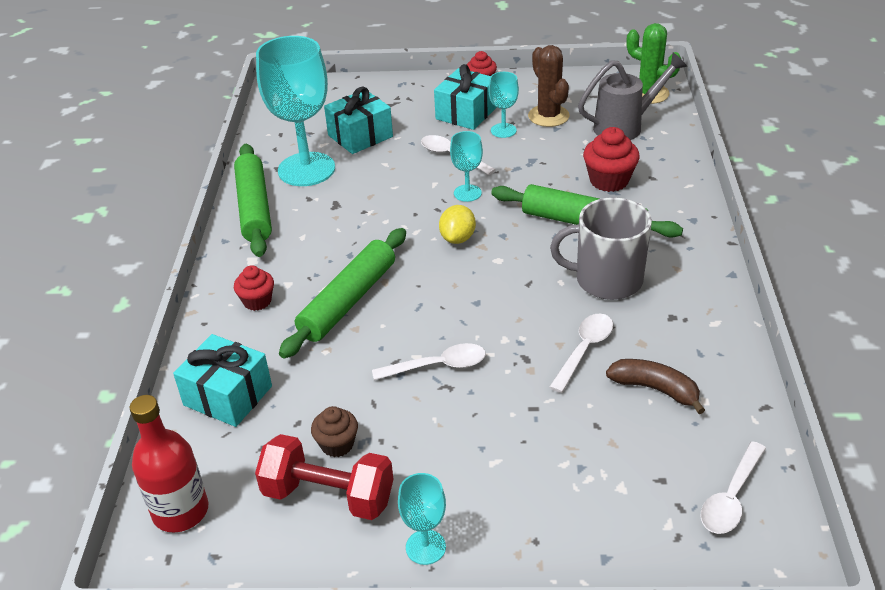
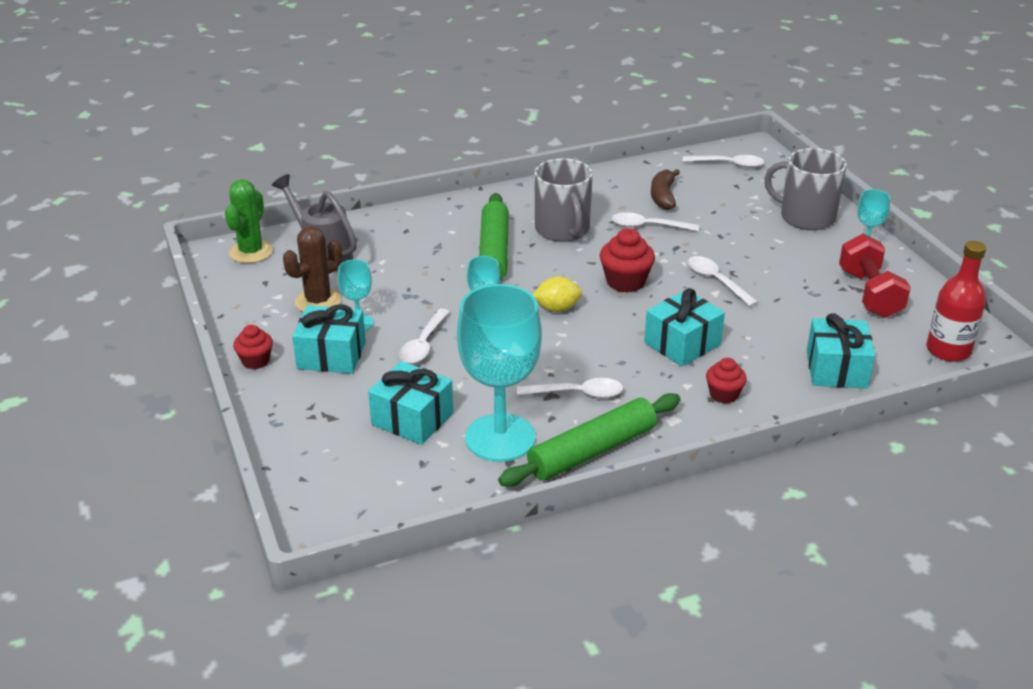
camera: 115 degrees left, 5 degrees down
green rolling pin [279,228,406,359] -> turquoise gift [644,288,725,366]
brown cupcake [311,406,358,457] -> none
red cupcake [583,127,640,192] -> red cupcake moved to [600,228,655,293]
none -> white spoon [517,378,623,398]
none -> grey mug [764,148,847,230]

